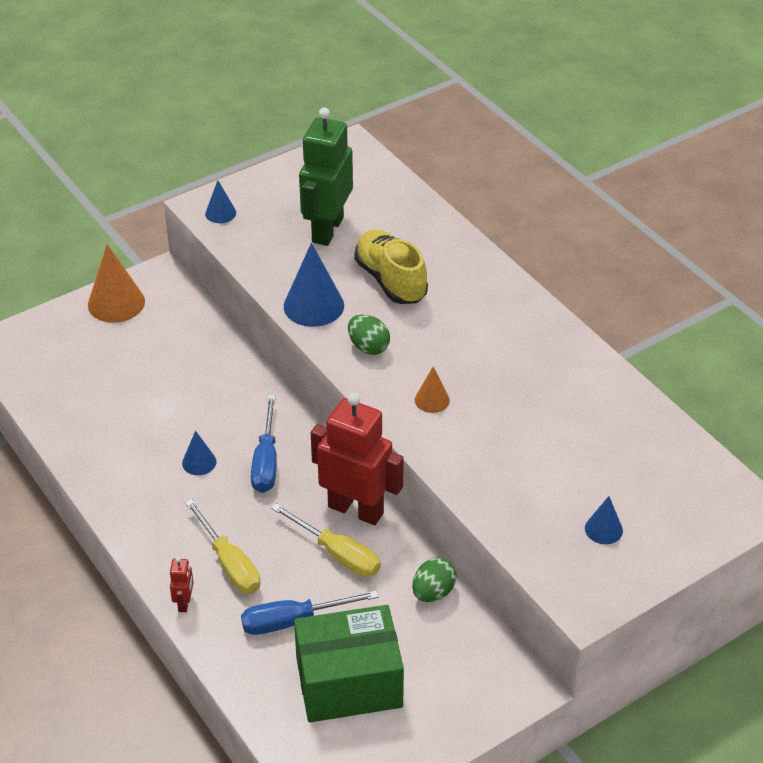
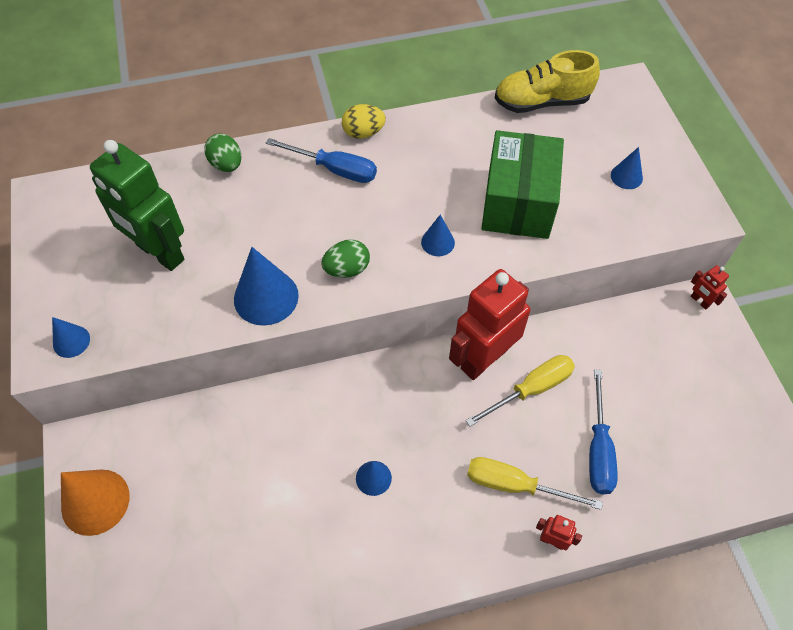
camera: 70 degrees left, 15 degrees up
yellow screwdriver [185,499,261,594] -> yellow screwdriver turned 150 degrees counterclockwise [467,457,603,510]
blue screwdriver [251,395,277,493] -> blue screwdriver moved to [266,138,377,183]
green box [294,605,404,722] -> green box moved to [481,130,564,239]
yellow shoe [354,230,428,304] -> yellow shoe moved to [495,50,600,113]
green egg [412,558,456,602] -> green egg moved to [204,133,241,172]
orange cone [415,366,450,413] -> blue cone [421,215,455,256]
none -> yellow egg [342,104,386,139]
none -> red robot [691,265,729,310]

